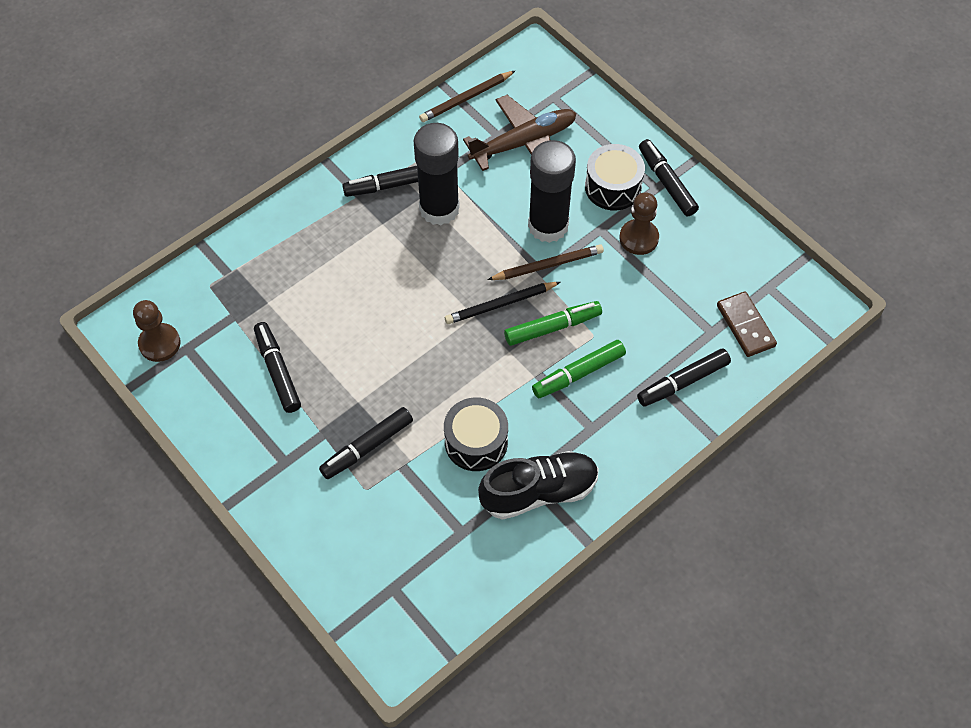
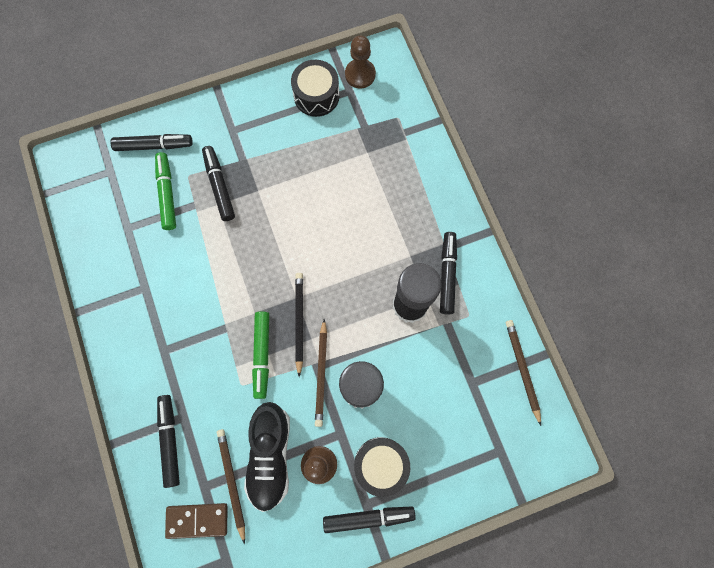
camera: 110 degrees right, 15 degrees up
black marker [254,322,301,413] -> black marker moved to [110,134,193,151]
black drum [444,397,508,471] -> black drum moved to [291,60,339,117]
brown plane [463,95,576,171] -> none
black shoe [478,451,599,520] -> black shoe moved to [244,402,290,512]
green marker [532,340,626,398] -> green marker moved to [155,152,176,230]
none -> brown pencil [217,429,245,544]

